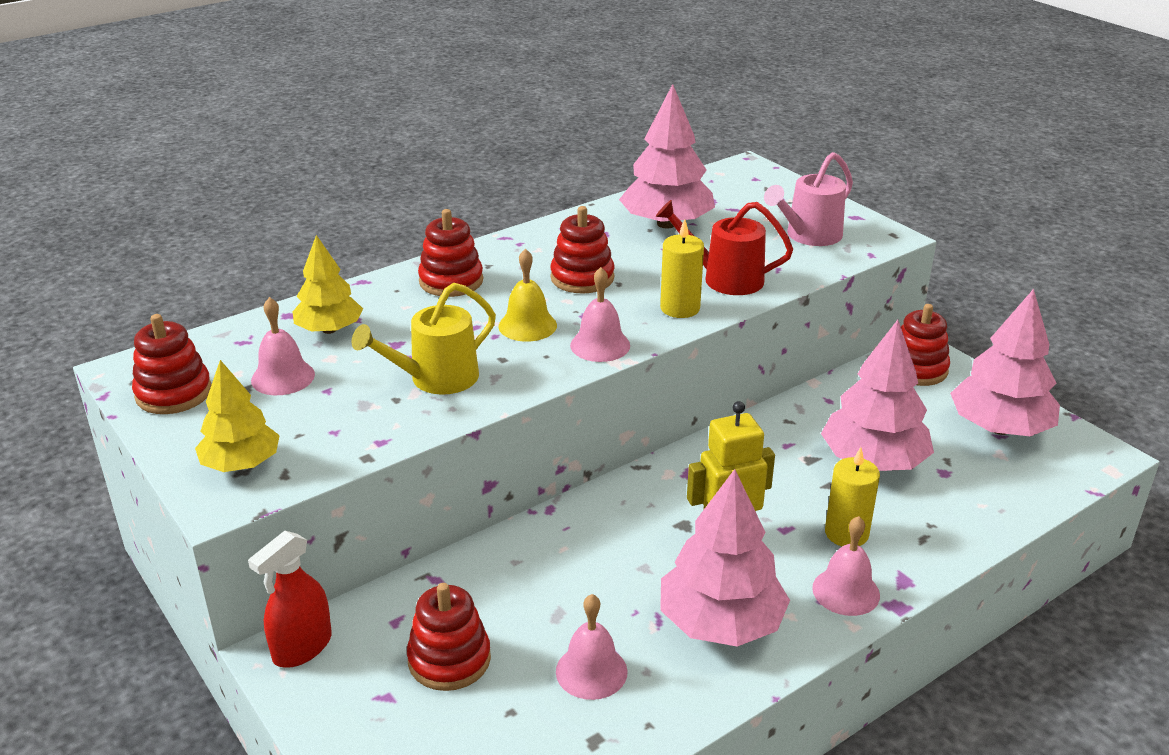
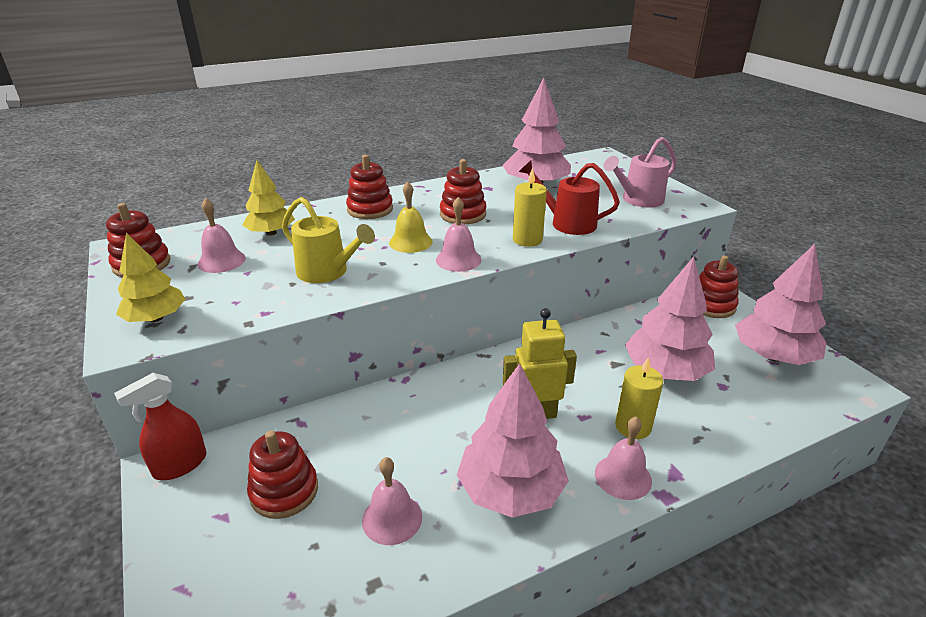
camera: 10 degrees right, 0 degrees up
yellow watering can [351,283,496,395] -> yellow watering can turned 120 degrees counterclockwise [282,197,375,283]

